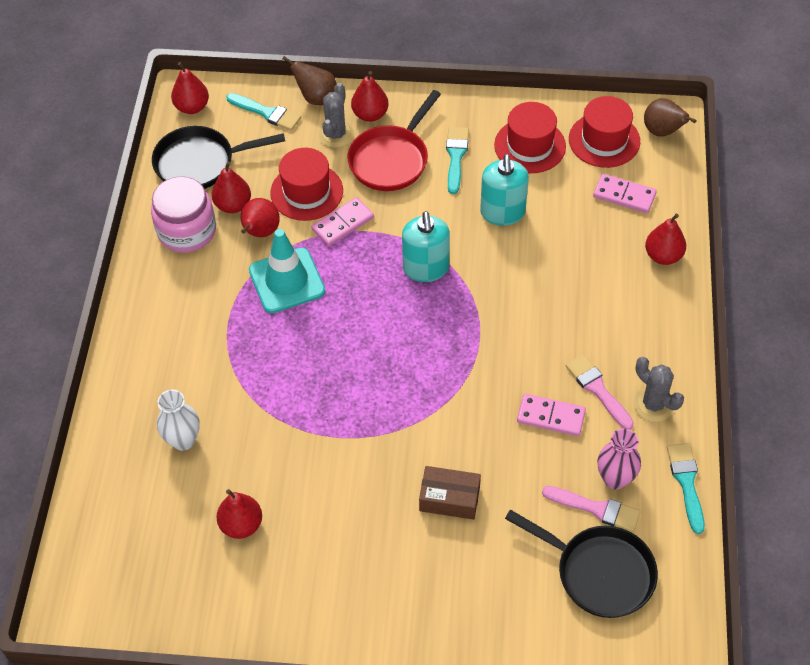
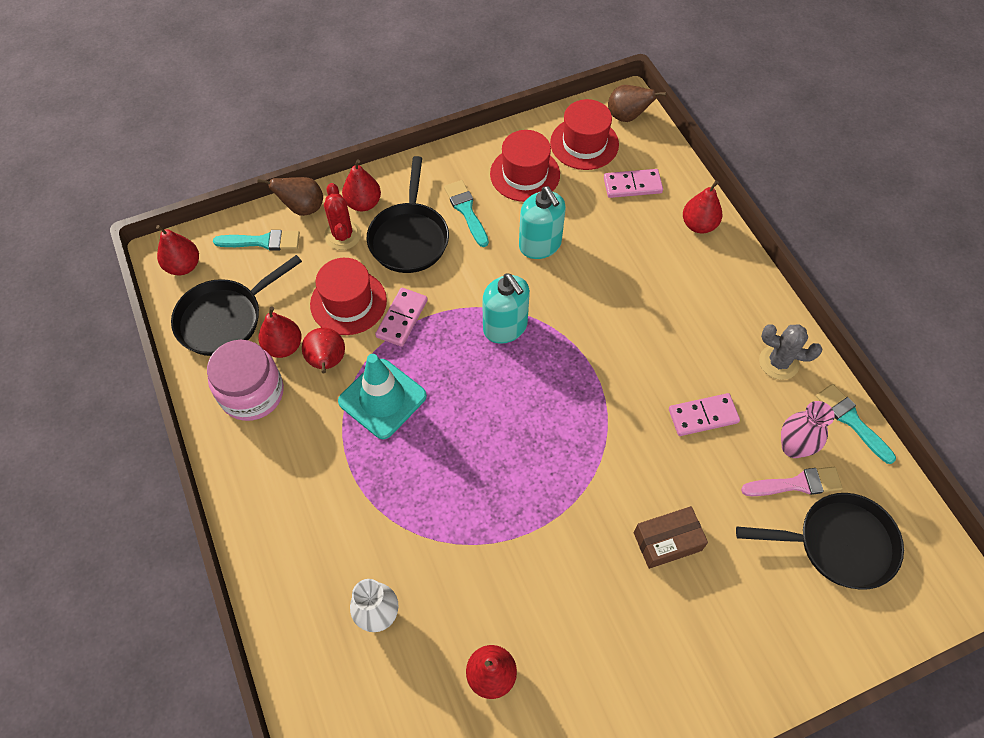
camera: 30 degrees left, 5 degrees up
grey cactus [318,83,354,148] -> red cactus [324,183,361,250]
red pan [347,90,441,191] -> black pan [366,156,449,273]
pink brush [566,354,634,430] -> none

